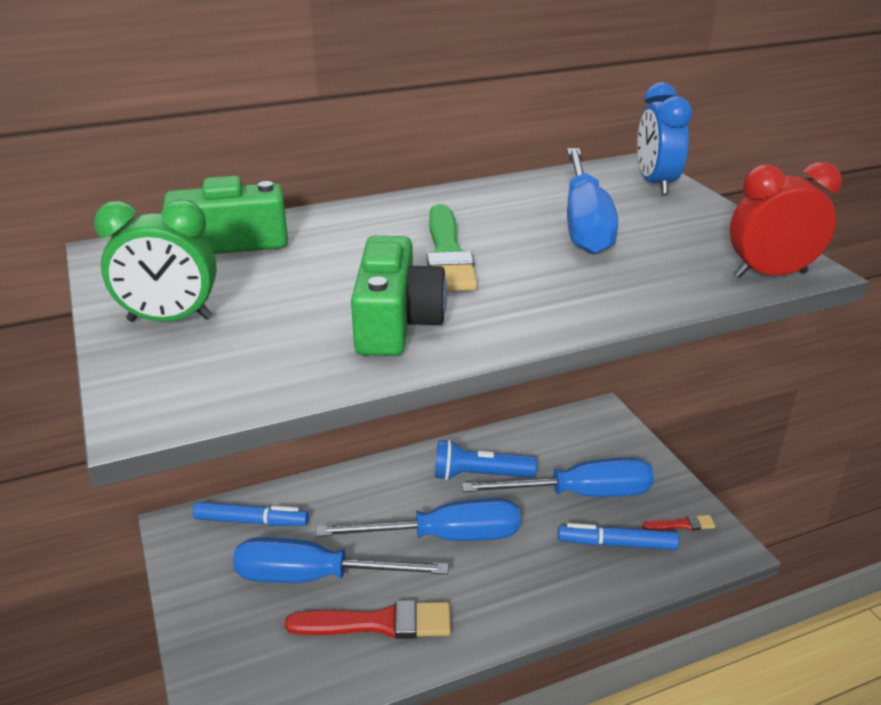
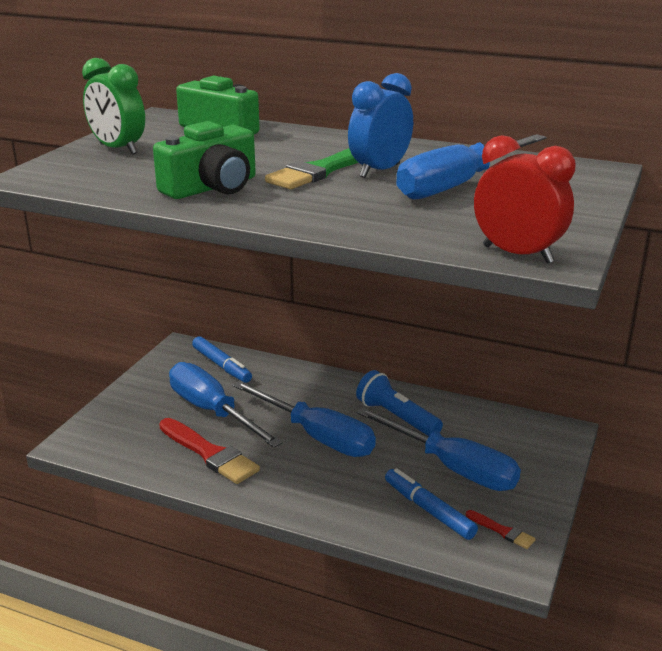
camera: 45 degrees right, 5 degrees down
blue clock [637,82,692,195] -> blue clock moved to [348,73,413,178]

